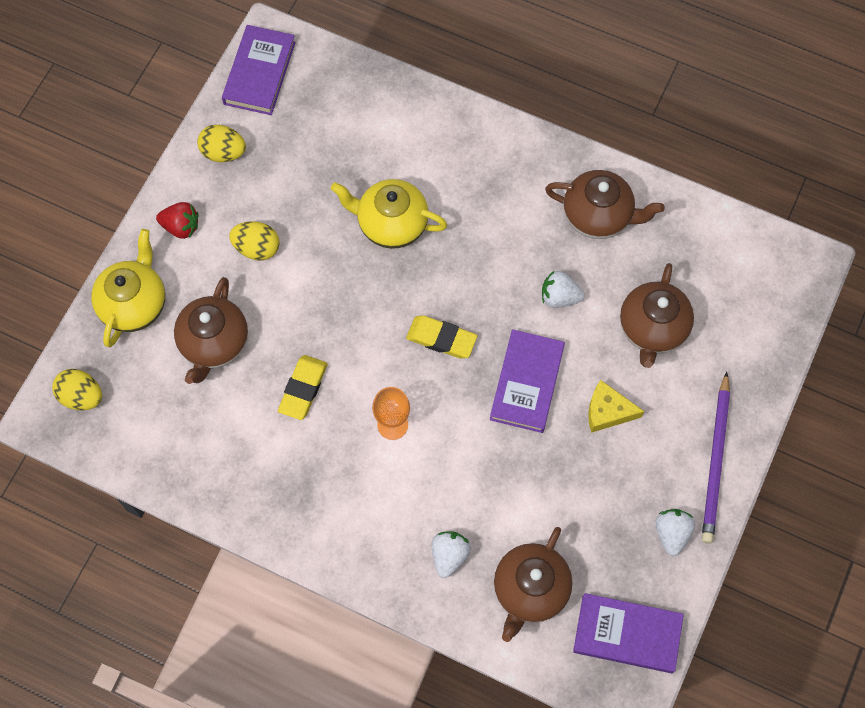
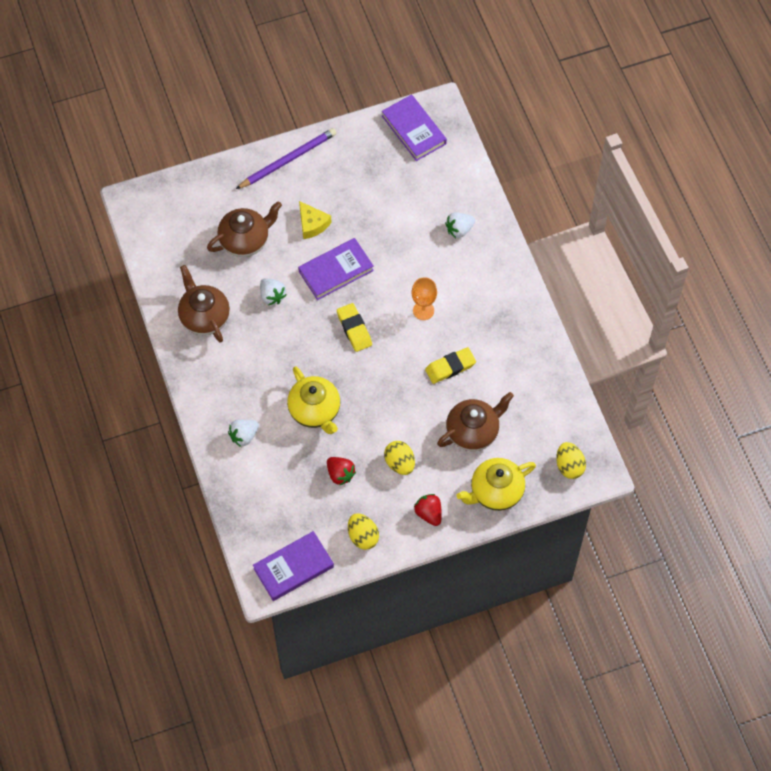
camera: 135 degrees left, 5 degrees down
brown teapot [494,527,572,642] -> none
white strawberry [655,509,695,556] -> white strawberry moved to [228,420,259,447]
none -> red strawberry [327,457,356,486]

